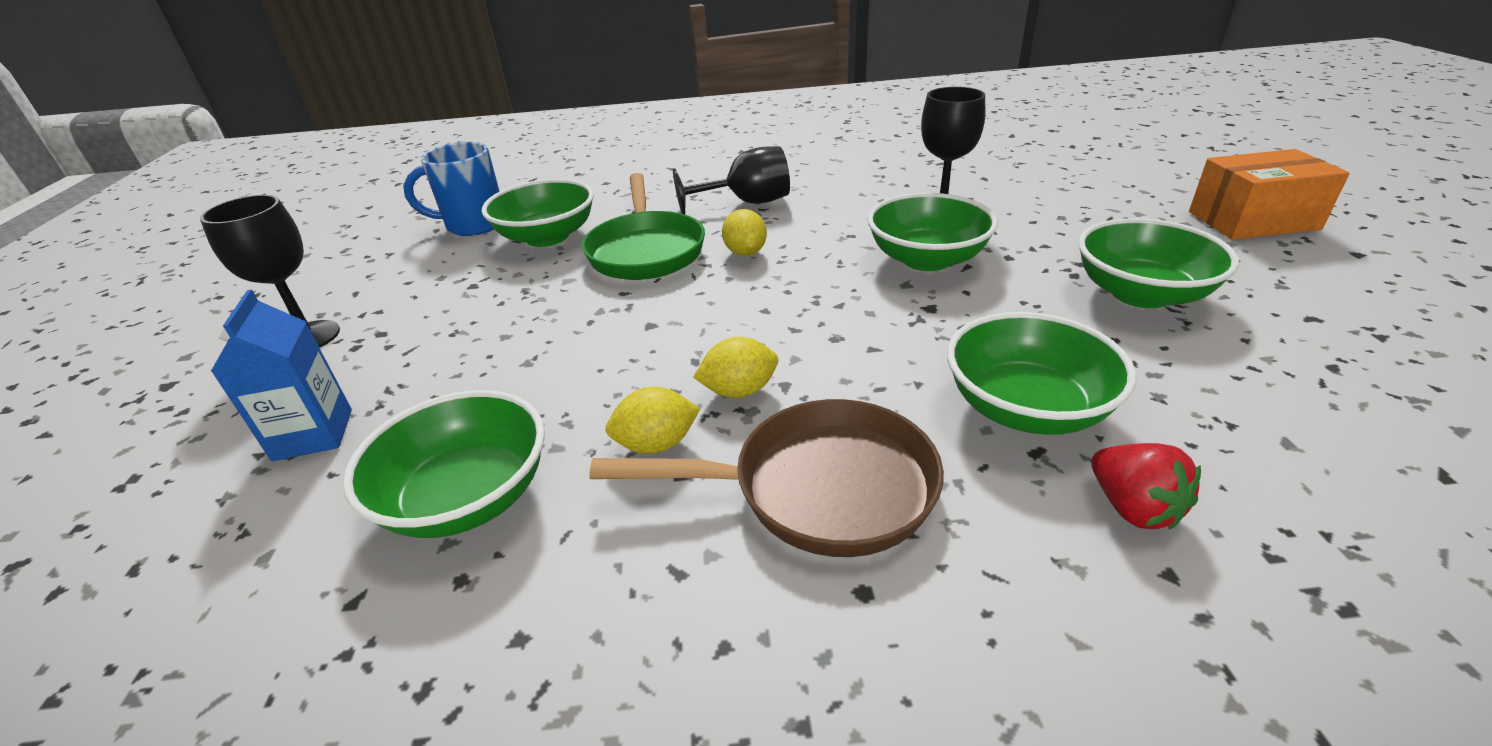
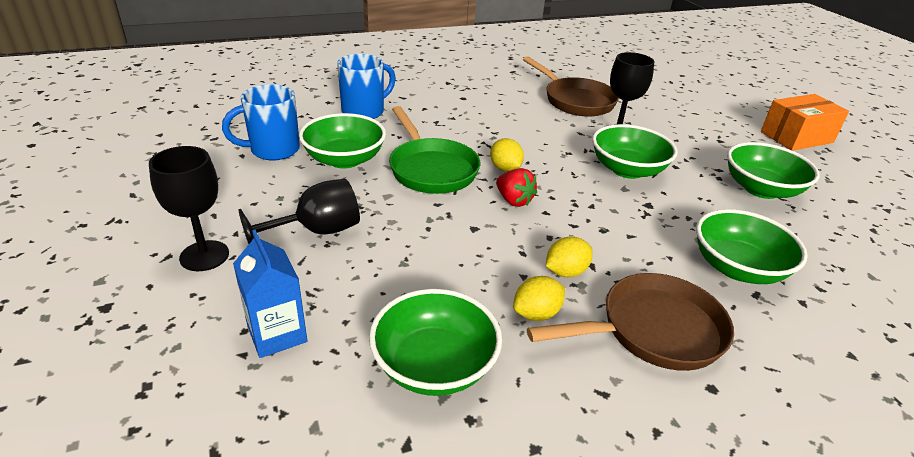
camera: 20 degrees left, 0 degrees up
black goblet [673,146,790,214] -> black goblet moved to [238,179,360,244]
red strawberry [1091,443,1201,530] -> red strawberry moved to [496,168,537,207]
none -> blue mug [337,54,396,119]
none -> brown pan [523,56,619,117]

